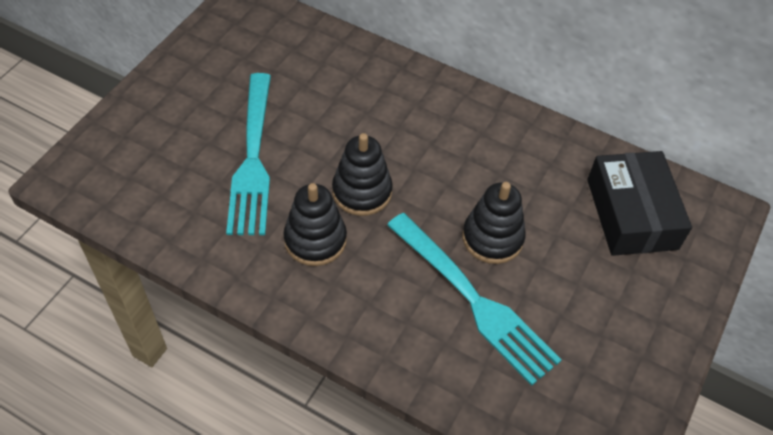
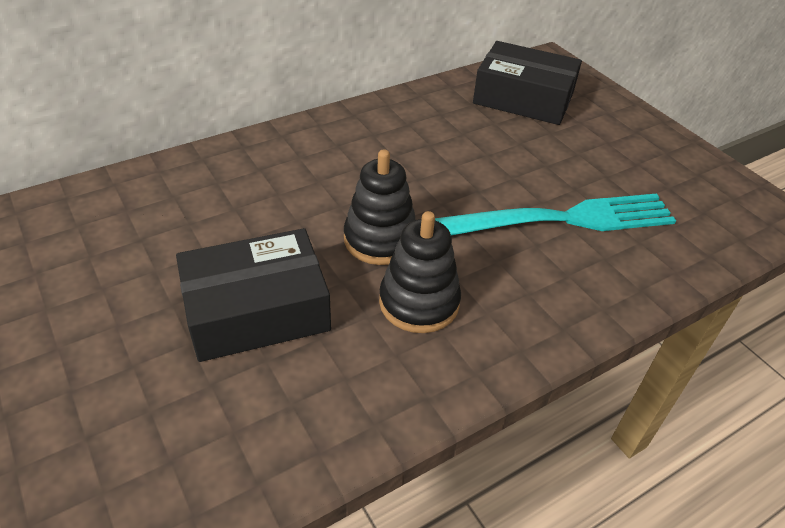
camera: 60 degrees left, 10 degrees down
turquoise fork [226,73,271,235] -> black box [176,228,331,362]
black stacking toy [462,182,526,264] -> none

